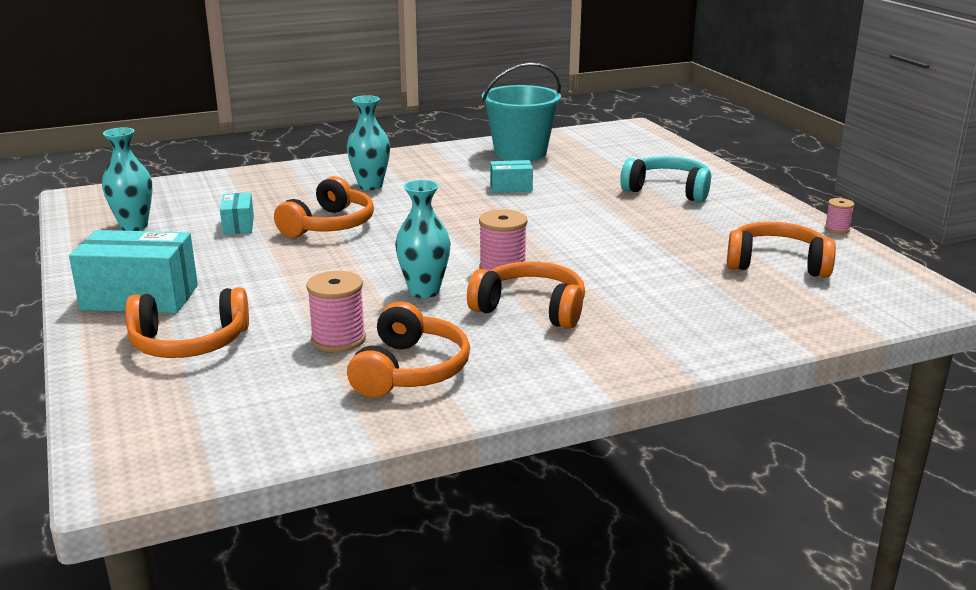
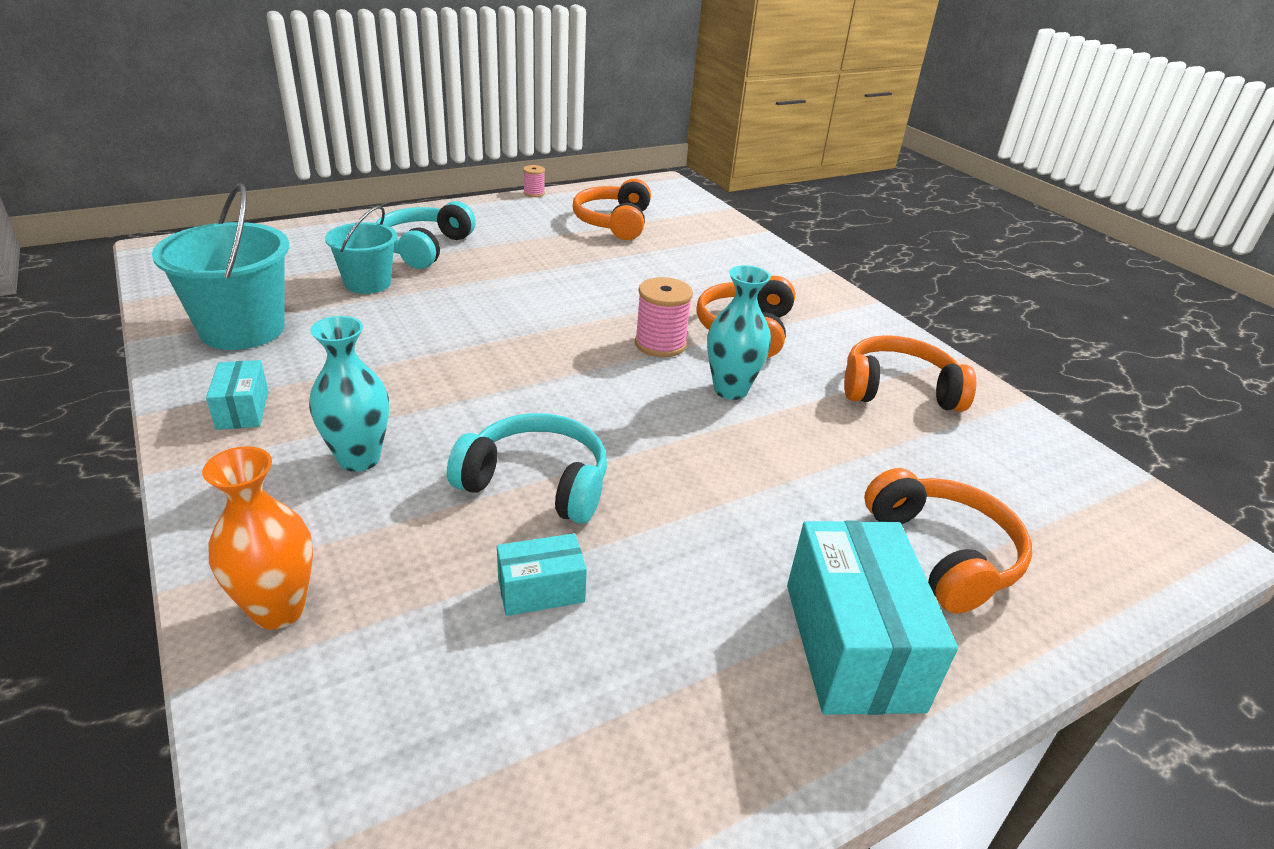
camera: 100 degrees left, 10 degrees up
turquoise vase [102,127,152,231] -> none
orange headphones [274,176,374,237] -> turquoise headphones [447,413,607,524]
pink spool [306,271,366,352] -> none
turquoise box [490,160,533,193] -> turquoise box moved to [206,360,268,430]
none -> orange vase [202,446,313,629]
none -> turquoise bucket [325,206,397,294]

